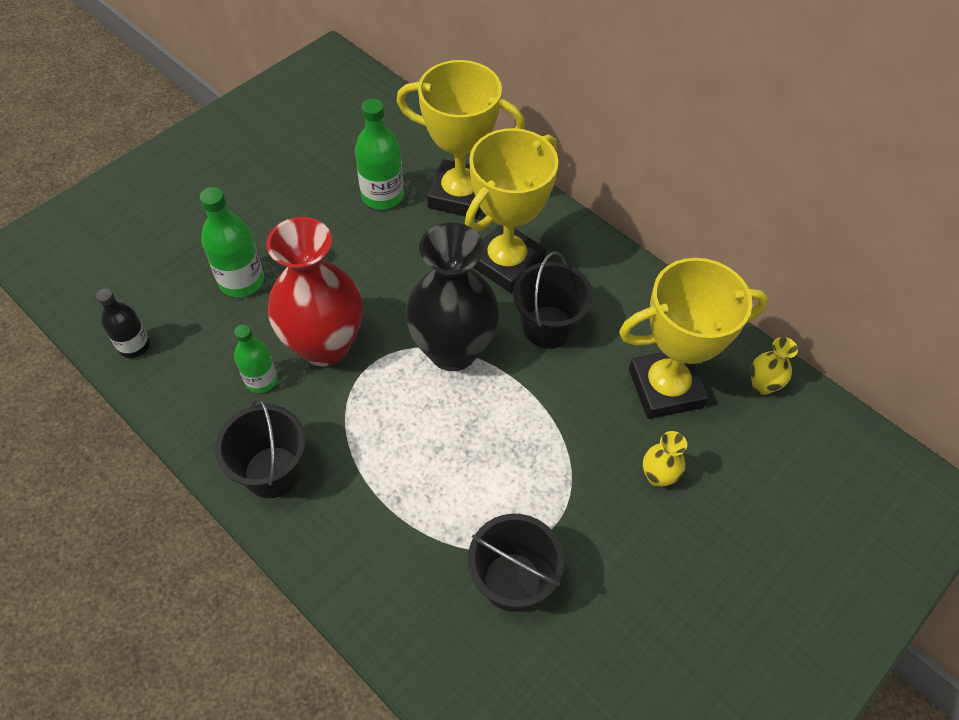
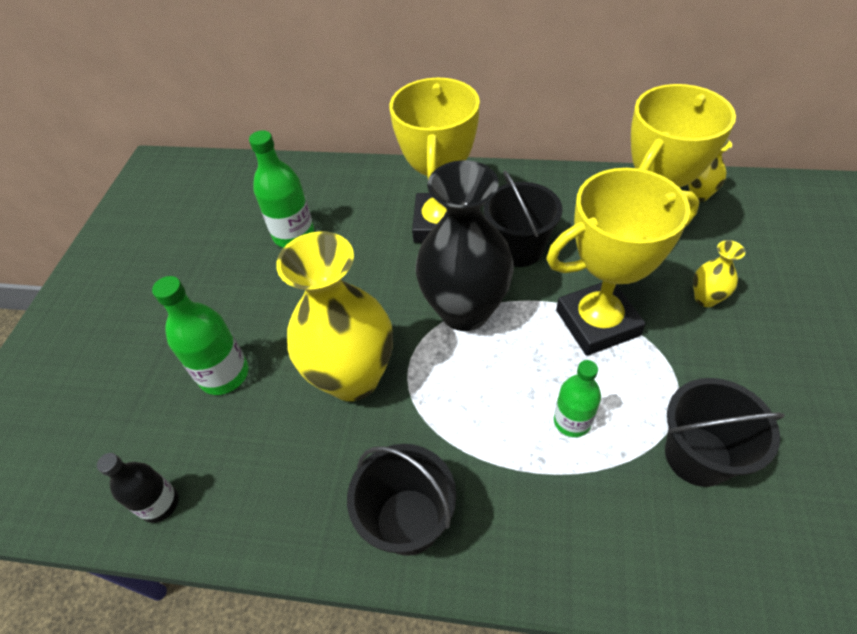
camera: 30 degrees left, 5 degrees down
green bottle [234,324,278,393] -> green bottle moved to [554,360,601,437]
red vase [266,217,363,366] -> yellow vase [276,232,393,401]
yellow trophy [396,60,525,219] -> yellow trophy moved to [546,168,700,356]

